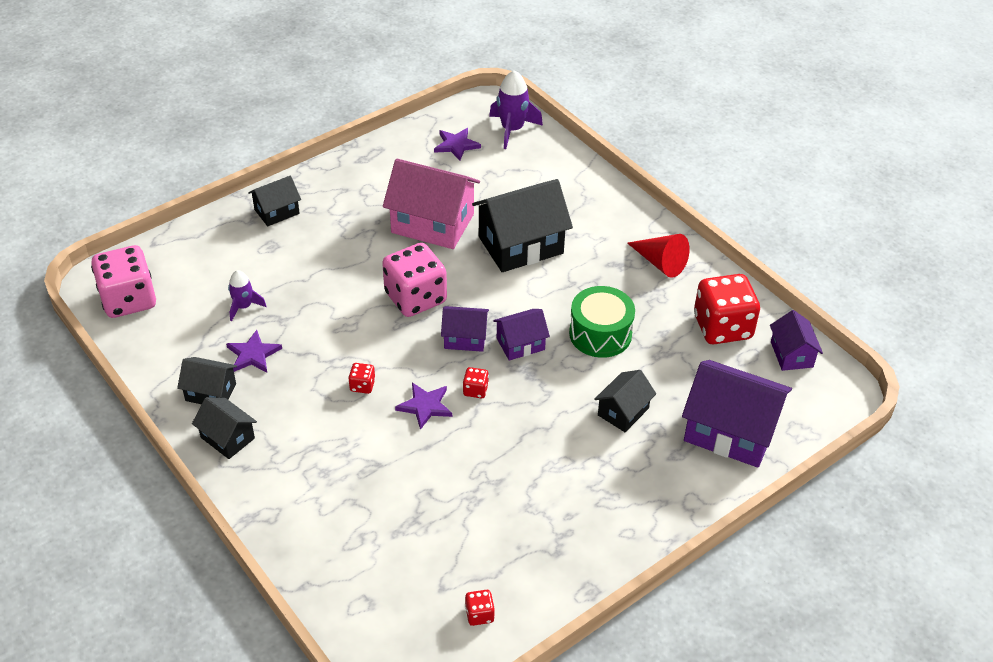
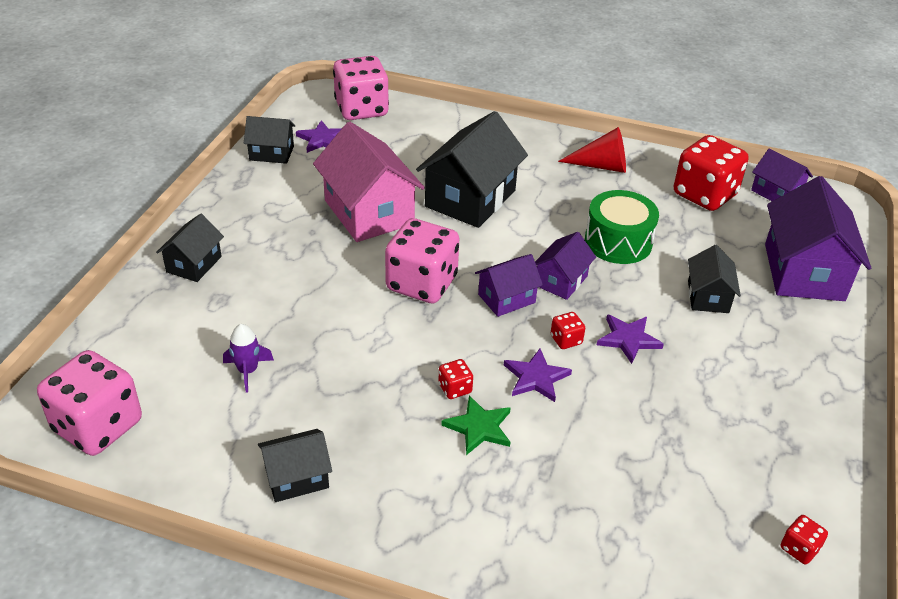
camera: 35 degrees left, 5 degrees down
black house [192,397,257,459] -> black house moved to [244,116,295,164]
purple star [226,330,282,373] -> purple star moved to [597,314,664,364]
pink house [383,158,480,249] -> pink house turned 75 degrees clockwise [313,122,425,242]
purple rocket [489,70,543,149] -> pink dice [333,56,389,120]
purple house [682,360,792,468] -> purple house turned 75 degrees counterclockwise [765,176,871,301]
none -> green star [441,395,510,455]

